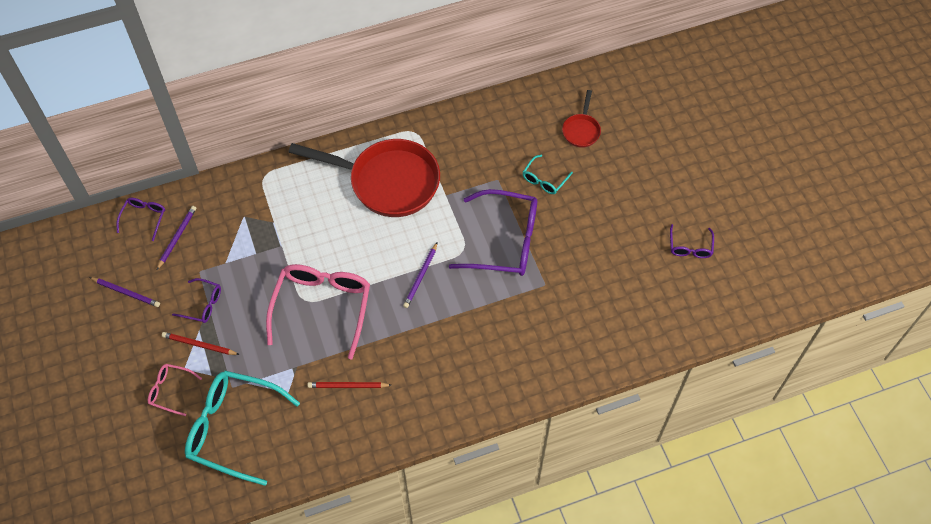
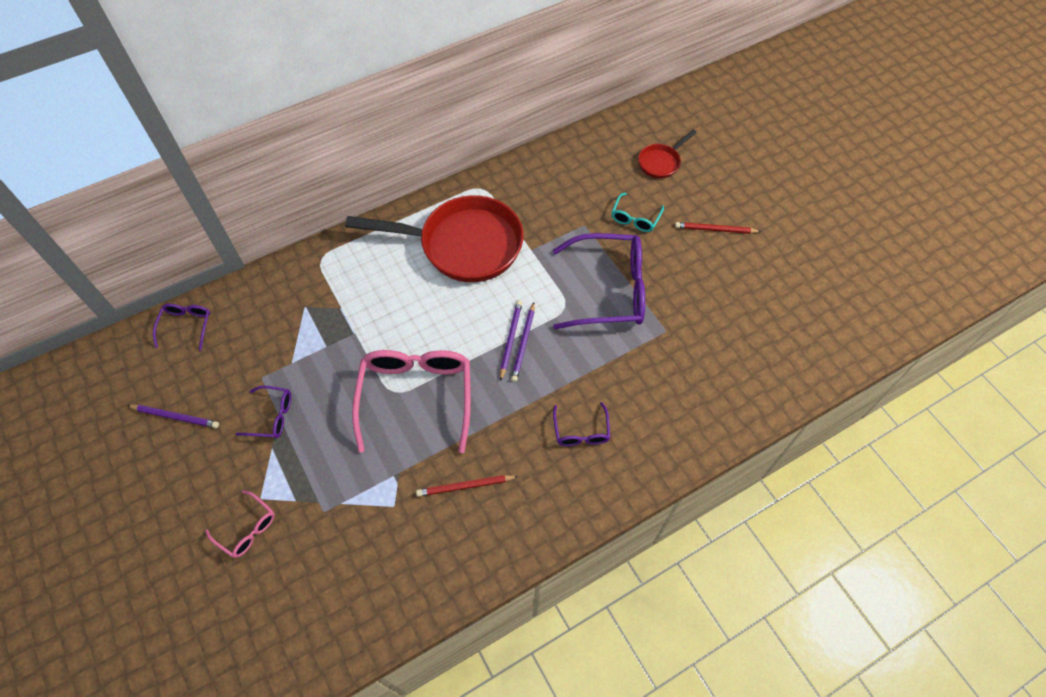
camera: 10 degrees left, 0 degrees up
pink glasses [148,364,202,416] -> pink glasses turned 150 degrees counterclockwise [205,490,275,558]
purple pencil [157,206,196,270] -> purple pencil moved to [500,300,522,381]
red pencil [162,332,240,355] -> red pencil moved to [675,222,762,234]
turquoise glasses [185,371,300,486] -> none
red pan [562,90,601,148] -> red pan turned 45 degrees clockwise [638,130,697,179]
purple glasses [670,224,714,258] -> purple glasses moved to [553,402,610,446]

